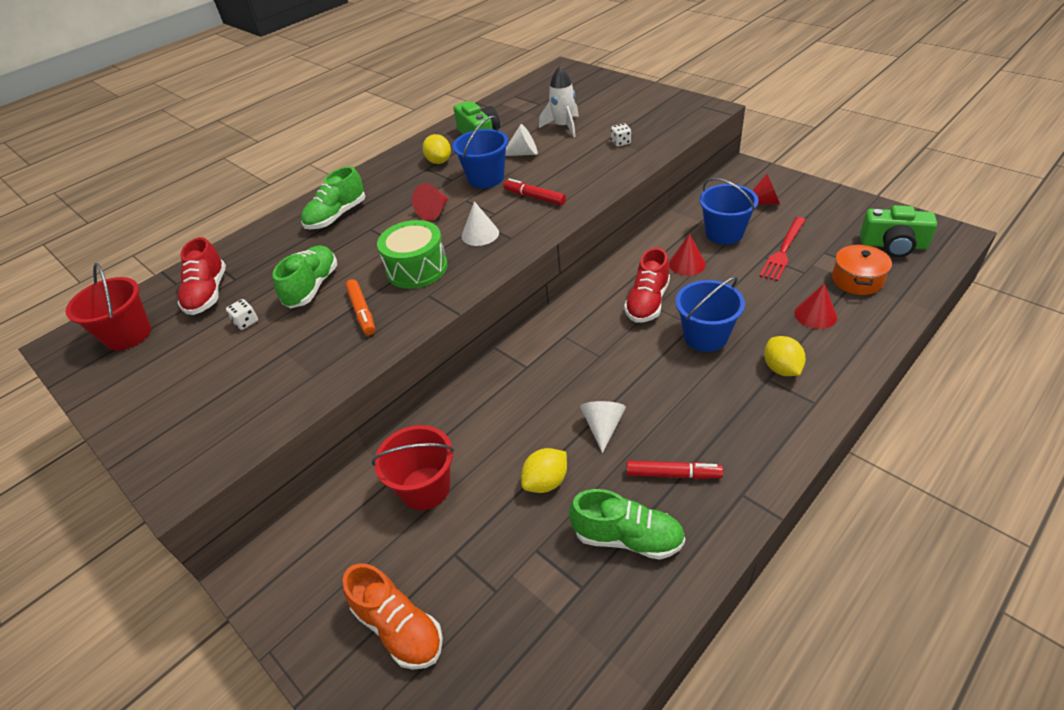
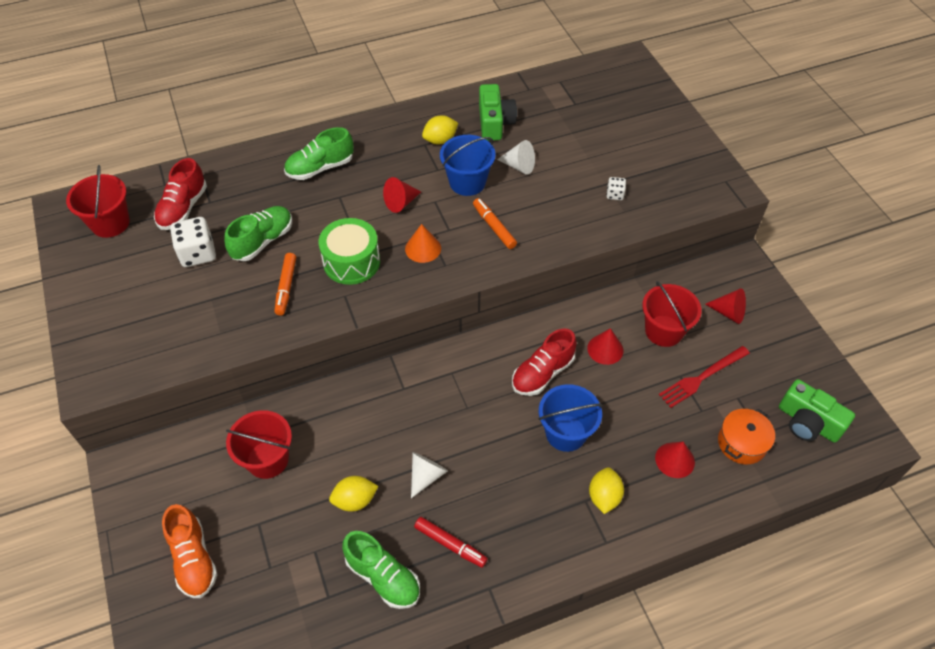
camera: 20 degrees right, 10 degrees up
white dice [226,299,258,330] -> white dice [170,217,216,267], size x1.94
yellow lemon [423,134,451,164] -> yellow lemon turned 60 degrees clockwise [422,115,458,144]
white cone [462,201,499,246] -> orange cone [405,224,441,263]
red marker [504,178,566,206] -> orange marker [473,198,517,249]
white rocket [539,66,579,137] -> none
blue bucket [699,178,759,244] -> red bucket [642,281,702,347]

